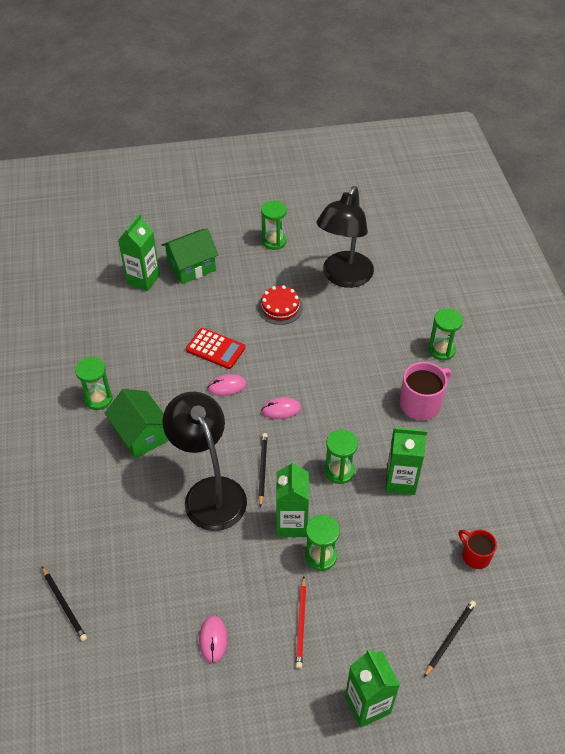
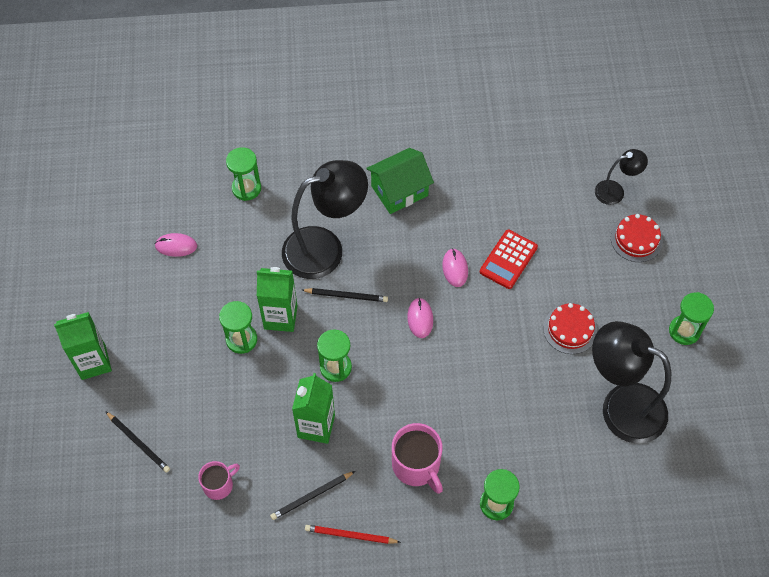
camera: 95 degrees right, 10 degrees up
black pencil [42,567,87,641] -> black pencil moved to [270,471,355,520]
green hourglass [75,357,113,410] -> green hourglass moved to [226,147,261,201]
green carton [118,214,160,291] -> black lamp [595,149,648,205]
green house [162,228,218,284] -> red cake [611,214,663,262]
red pencil [295,577,306,669] -> red pencil moved to [305,525,401,544]
red mug [459,529,497,569] -> pink mug [198,461,240,500]

